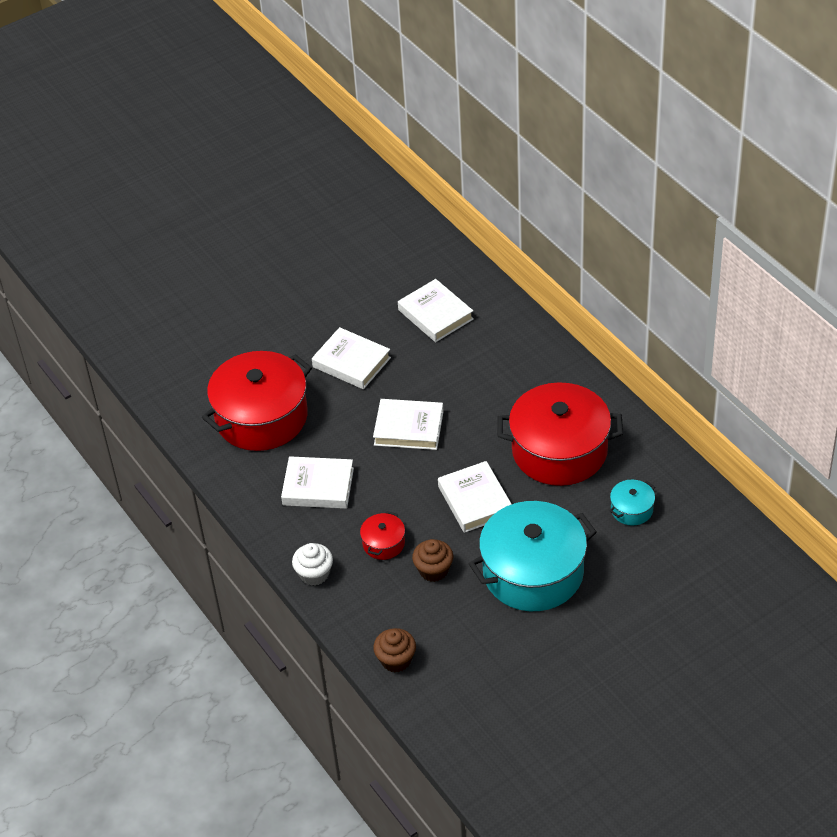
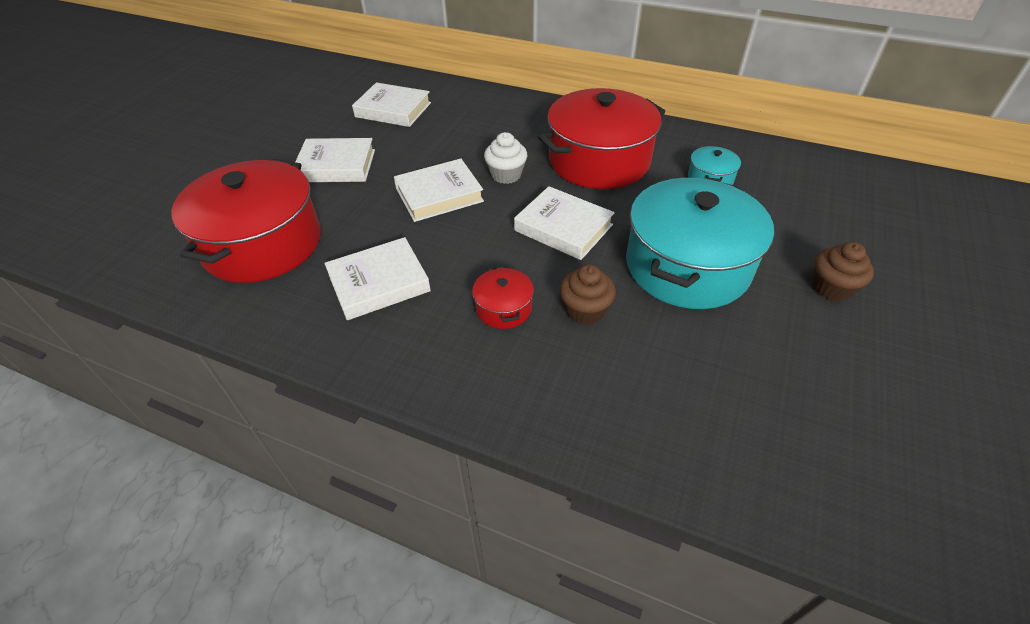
camera: 35 degrees left, 0 degrees up
white cupcake [292,543,333,586] -> white cupcake moved to [484,132,527,184]
brown cupcake [373,628,416,672] -> brown cupcake moved to [812,242,874,302]

